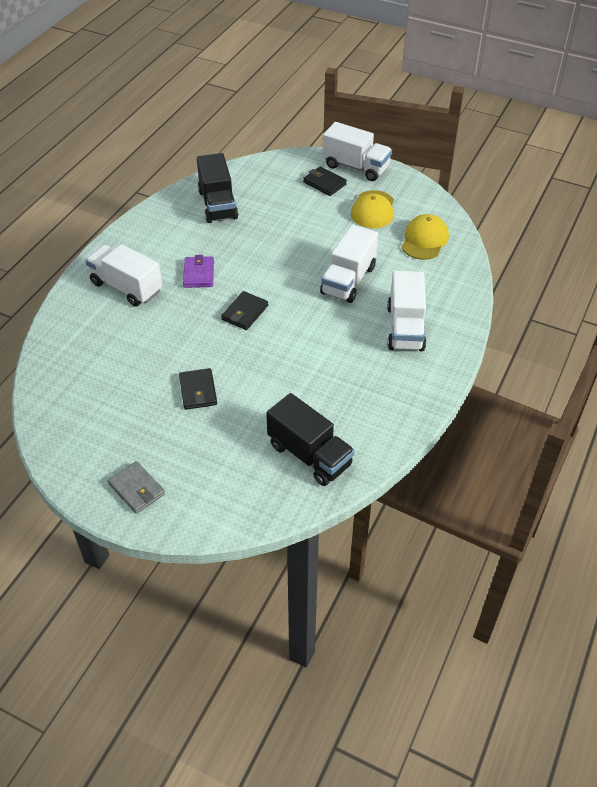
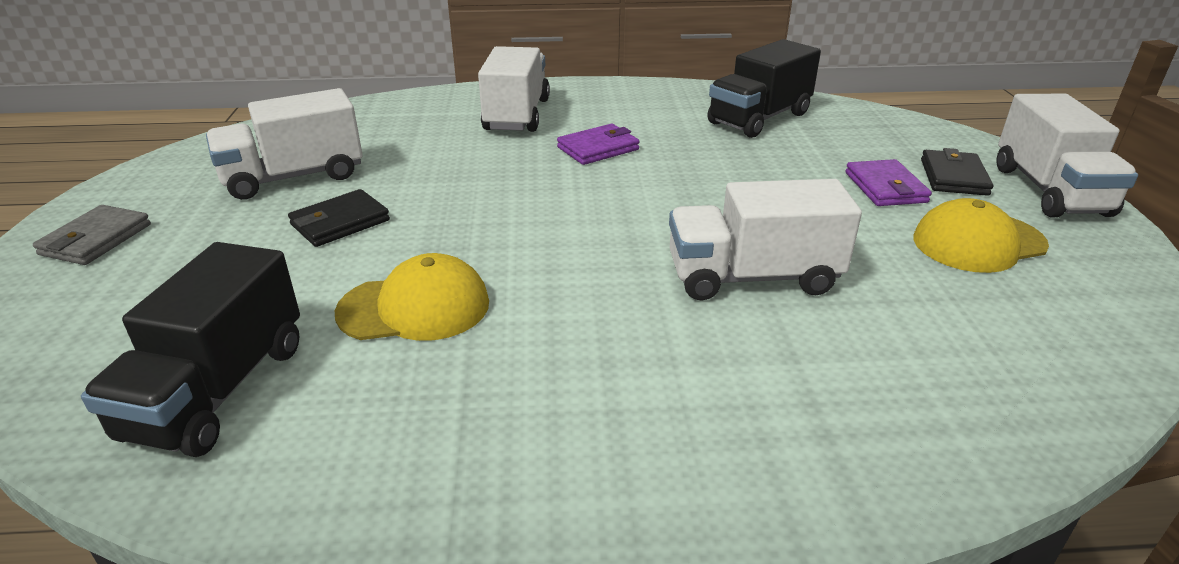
camera: 60 degrees right, 15 degrees down
black wallet [221,291,268,330] -> none
white truck [387,271,426,351] -> white truck moved to [206,88,363,200]
yellow cap [401,214,449,260] -> yellow cap moved to [335,253,489,341]
none -> purple wallet [845,159,932,206]

